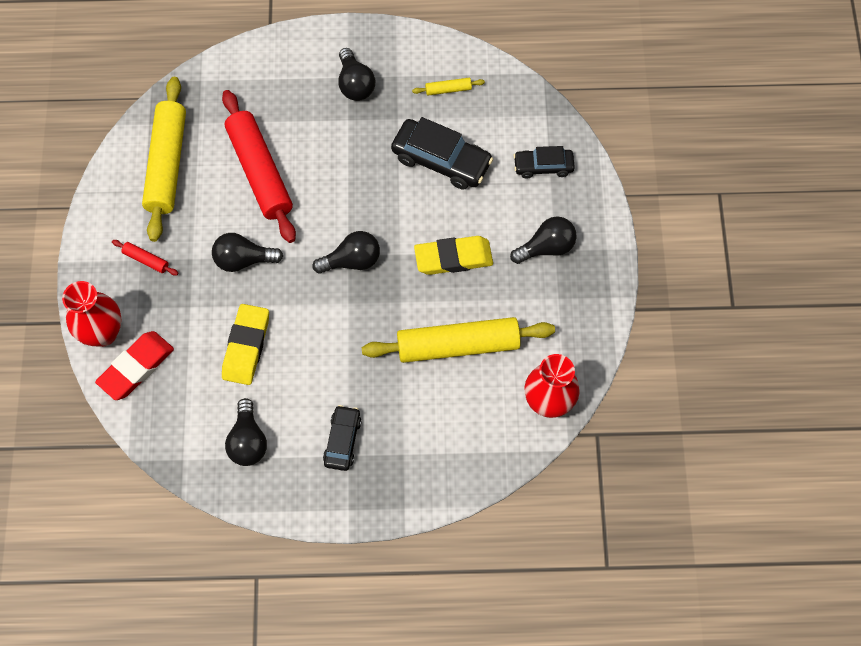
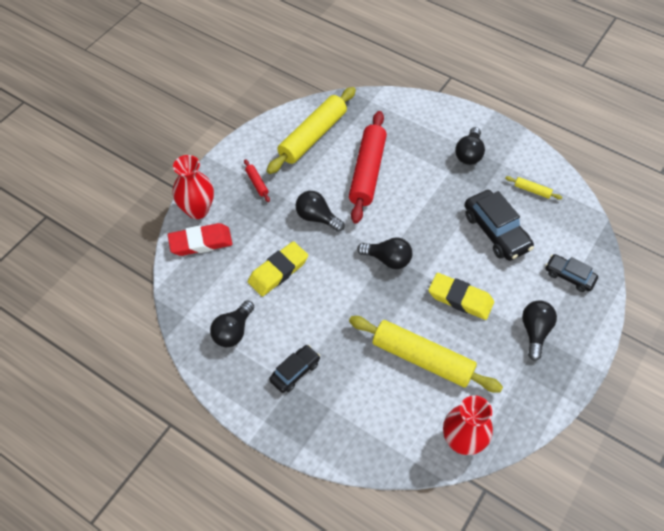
camera: 35 degrees right, 10 degrees down
black light bulb [510,217,577,264] -> black light bulb turned 90 degrees counterclockwise [522,301,557,361]

